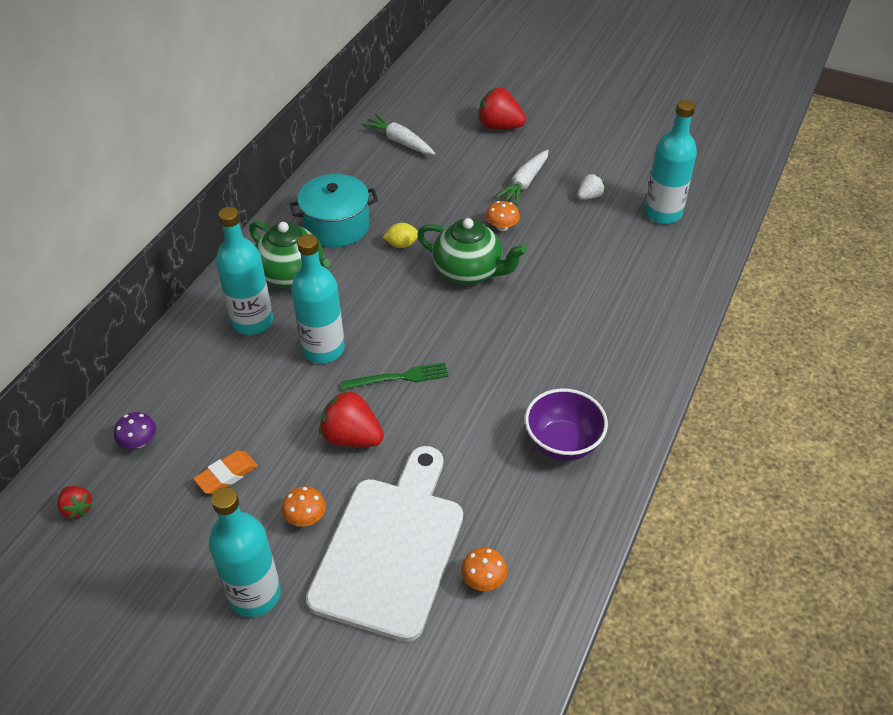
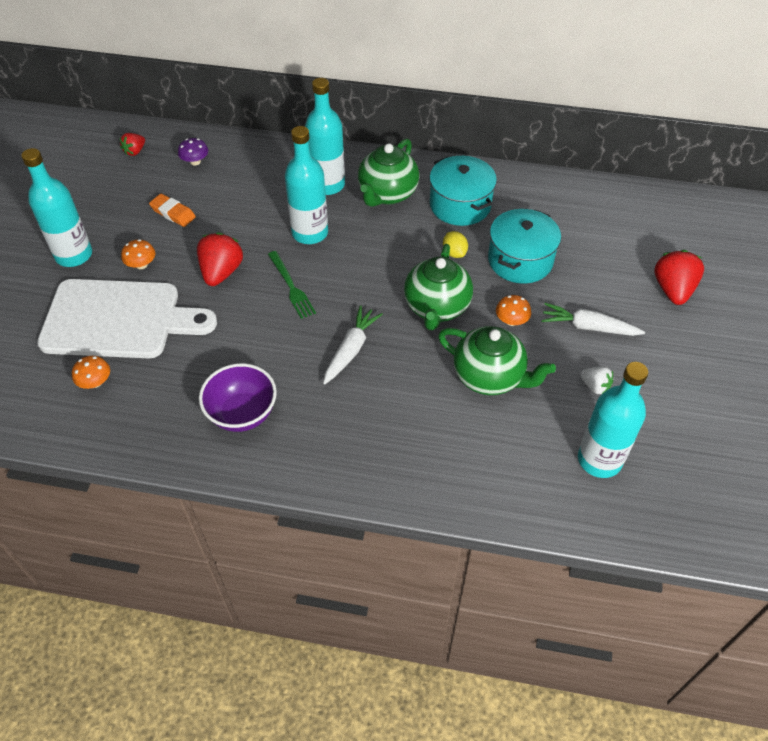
camera: 75 degrees right, 5 degrees up
white carrot [362,114,435,155] -> white carrot moved to [323,305,383,385]
none -> green teapot [438,326,556,395]
none -> turquoise pot [488,209,561,284]

